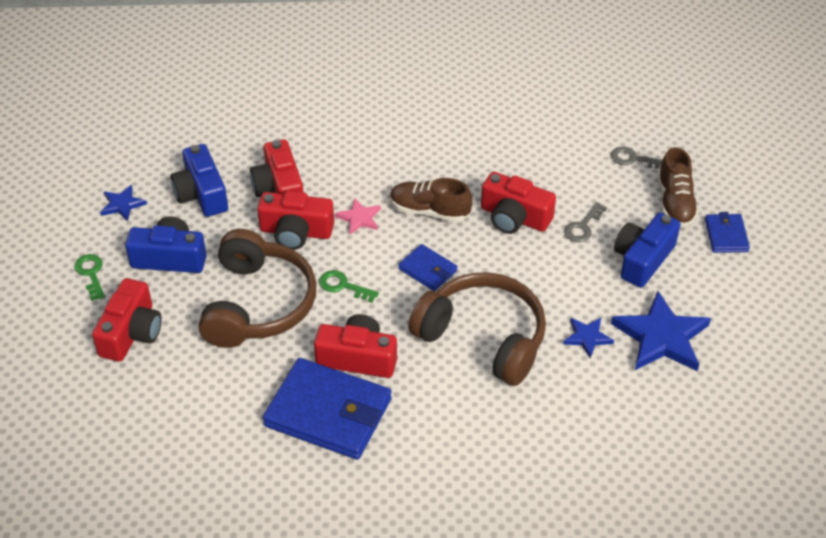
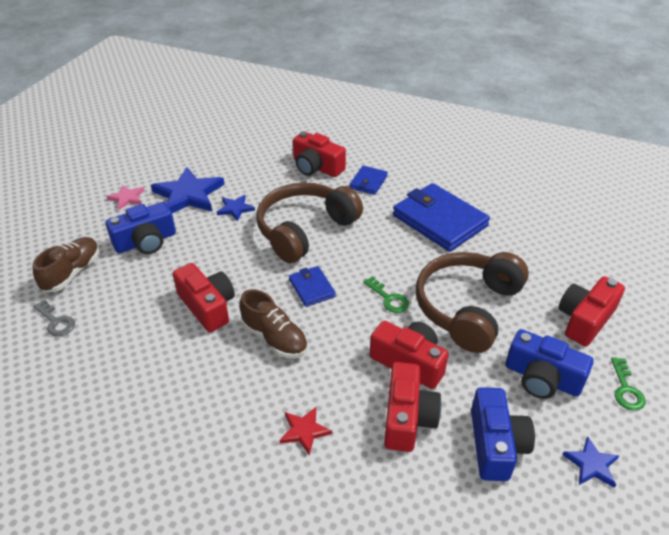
camera: 155 degrees left, 5 degrees down
red camera [314,314,397,378] -> red camera moved to [293,131,346,177]
pink star [335,198,381,235] -> pink star moved to [106,185,144,210]
brown headphones [408,272,546,386] -> brown headphones turned 75 degrees clockwise [256,182,363,263]
grey key [564,202,607,242] -> none
blue wallet [705,212,750,253] -> blue wallet moved to [349,166,388,195]
none -> red star [279,407,332,456]

